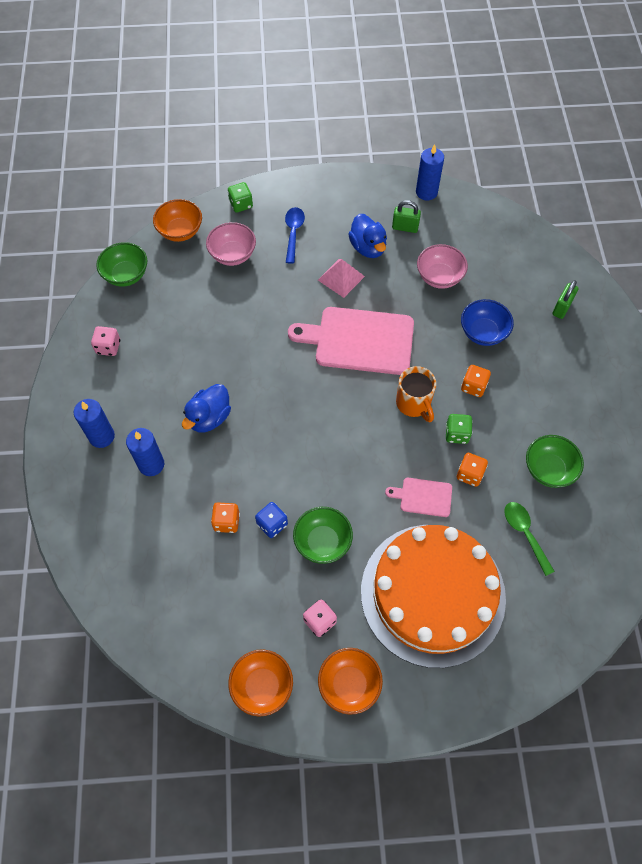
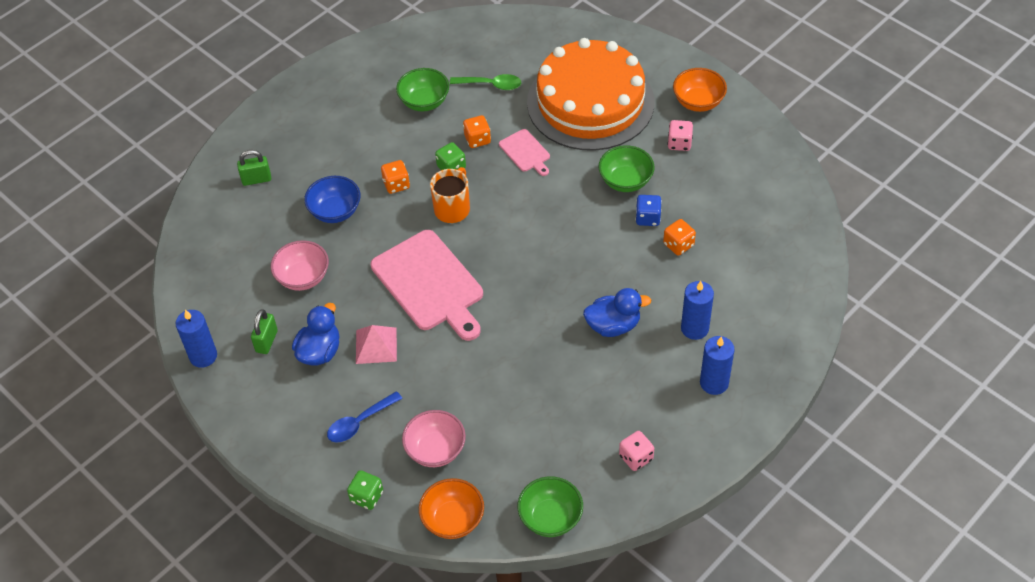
camera: 130 degrees left, 10 degrees down
orange bowl [228,649,293,716] -> none
green padlock [392,200,421,233] -> green padlock turned 45 degrees clockwise [251,309,278,354]
green spoon [504,502,555,576] -> green spoon turned 105 degrees counterclockwise [450,74,521,90]

